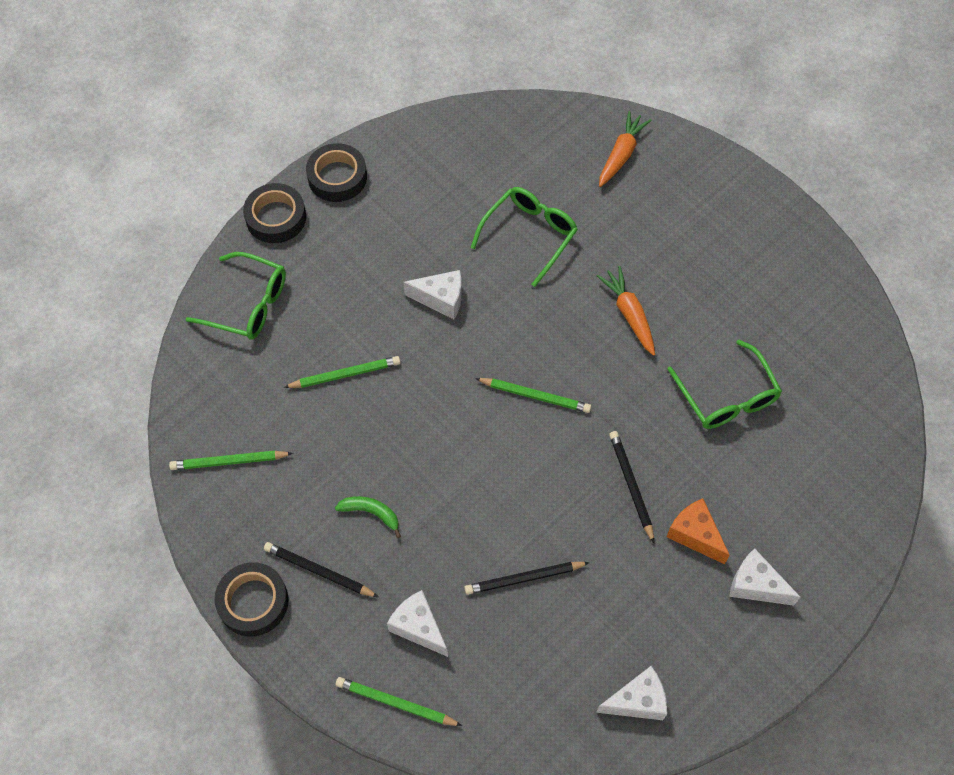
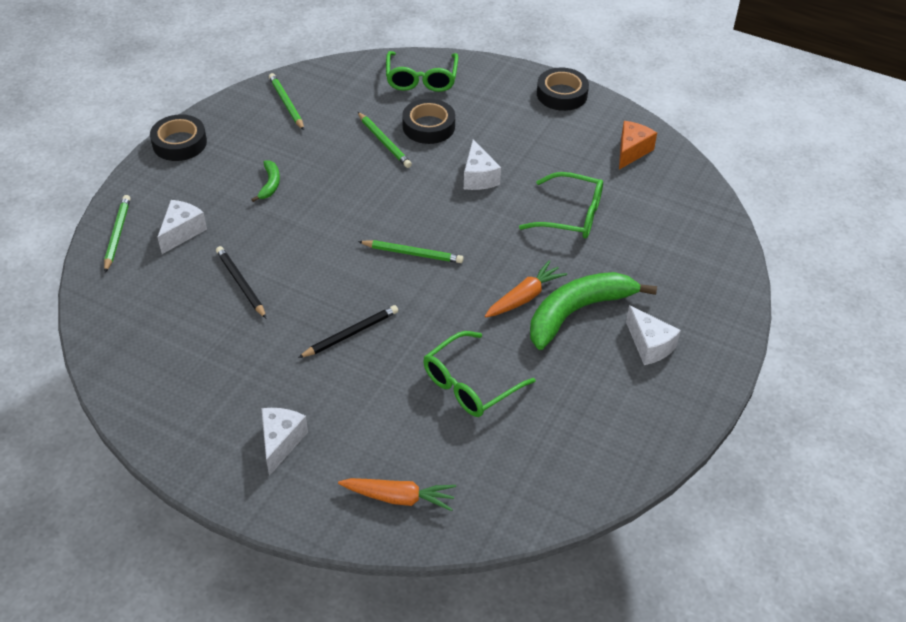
camera: 70 degrees right, 15 degrees down
black tape [243,183,306,243] -> black tape moved to [402,99,455,144]
black pencil [264,542,378,597] -> none
green pencil [475,378,591,413] -> green pencil turned 75 degrees counterclockwise [358,240,463,263]
white cheese [596,666,667,720] -> white cheese moved to [626,305,681,365]
orange carrot [599,111,652,187] -> orange carrot moved to [338,478,456,511]
orange cheese [667,498,730,564] -> orange cheese moved to [619,121,657,170]
none -> green banana [530,272,657,350]

